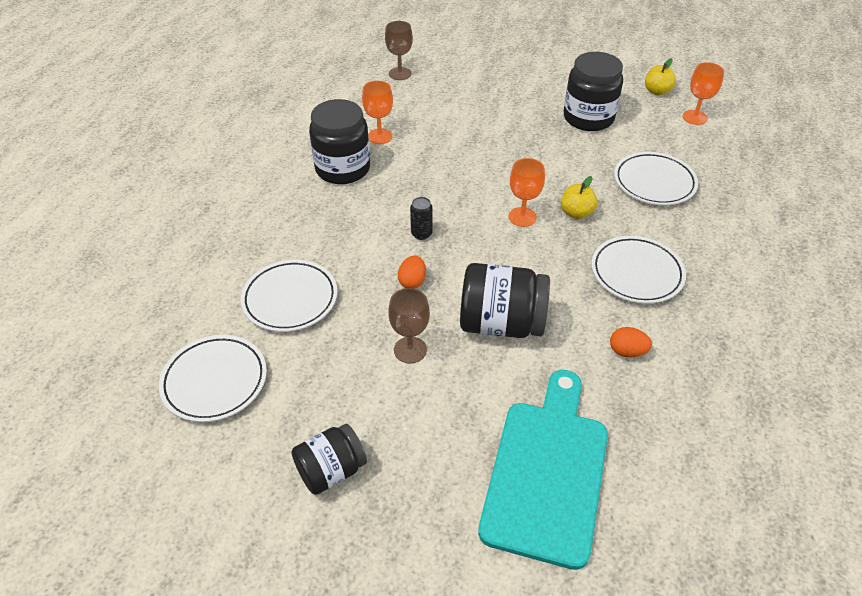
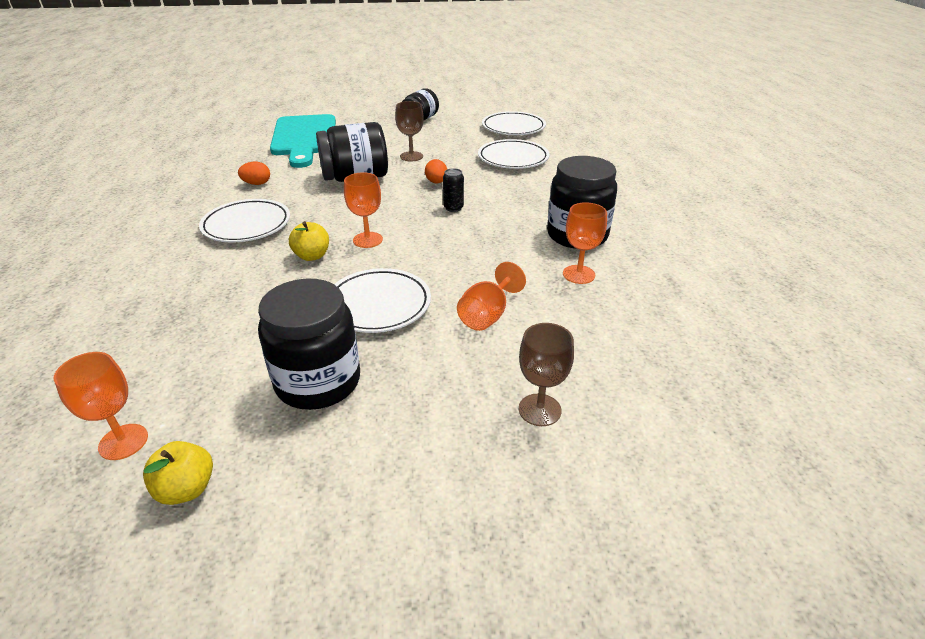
camera: 155 degrees right, 10 degrees down
brown goblet [385,21,413,80] -> brown goblet moved to [519,323,574,426]
white plate [614,152,698,205] -> white plate moved to [334,268,431,333]
none -> orange goblet [457,262,526,331]

